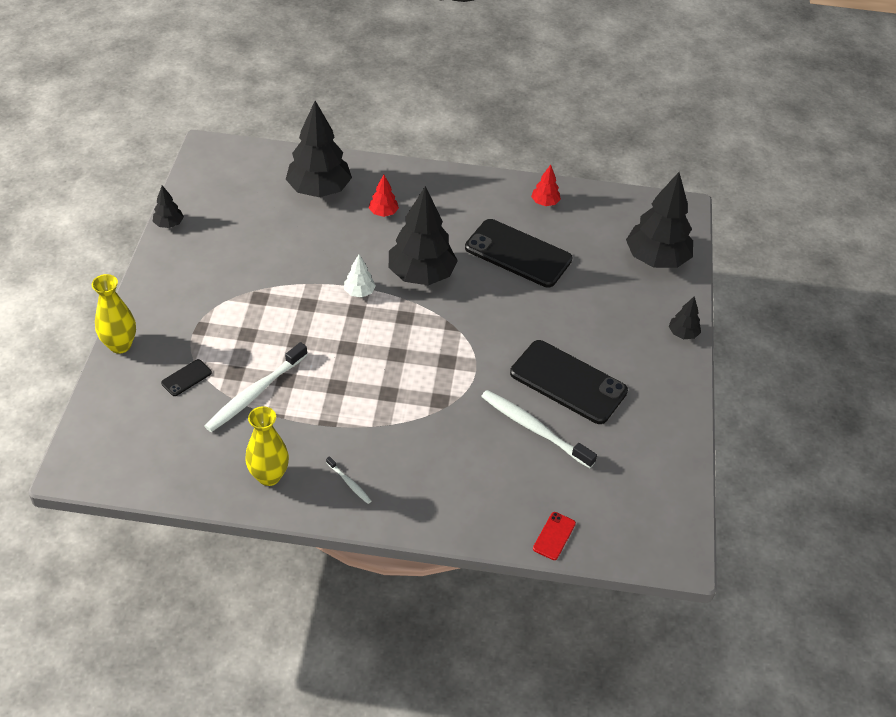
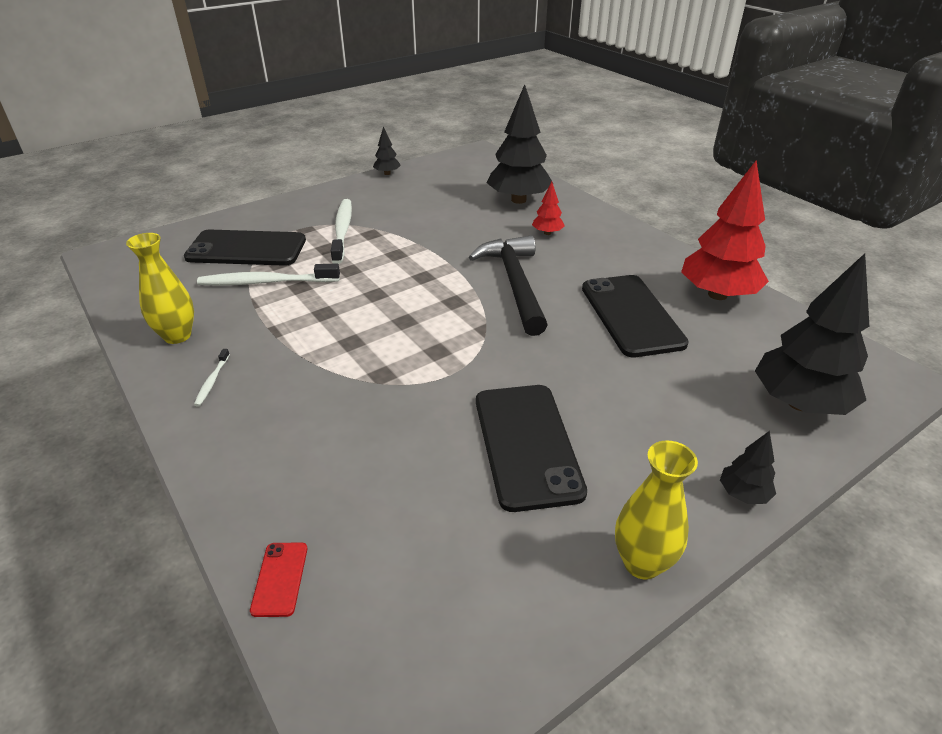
camera: 50 degrees right, 10 degrees down
yellow vase [92,274,136,354] -> yellow vase moved to [615,440,698,580]
black phone [161,359,212,396] -> black phone [184,230,306,266], size x2.38
white tree [344,254,376,297] -> none
black tree [389,186,458,285] -> black hammer [469,235,548,336]
white toothbrush [481,390,597,468] -> white toothbrush moved to [331,199,352,264]
red tree [531,165,561,206] -> red tree [681,160,769,300], size x2.20
red phone [533,512,576,560] -> red phone turned 75 degrees counterclockwise [250,543,307,617]

